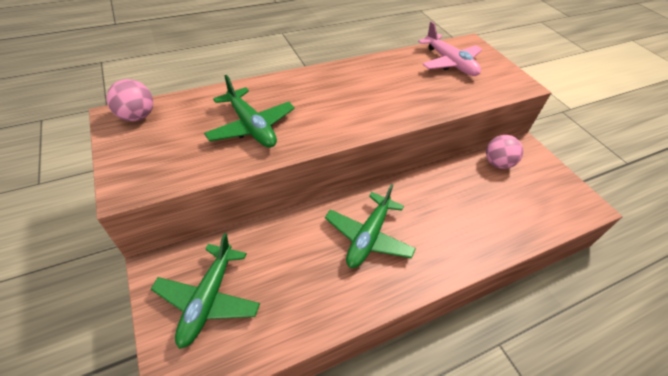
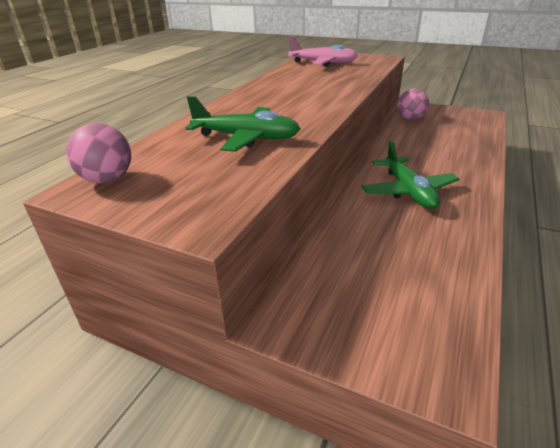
camera: 35 degrees left, 15 degrees down
green plane [151,233,260,349] -> none

